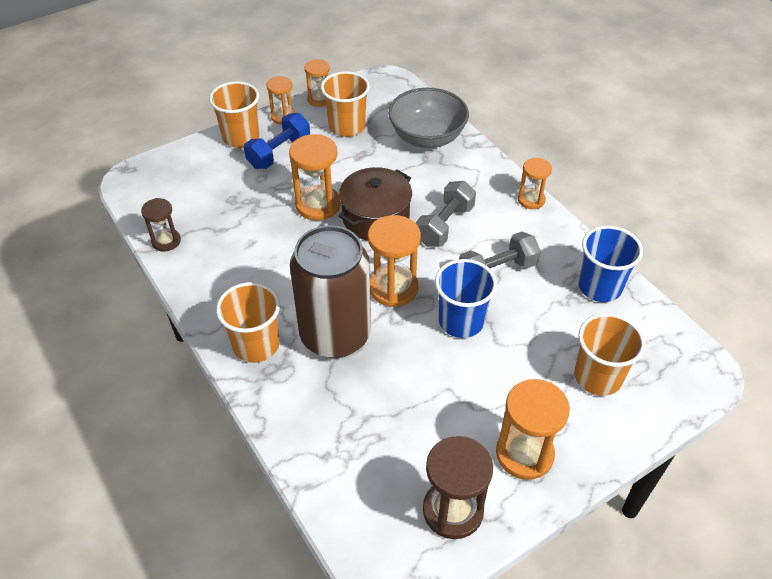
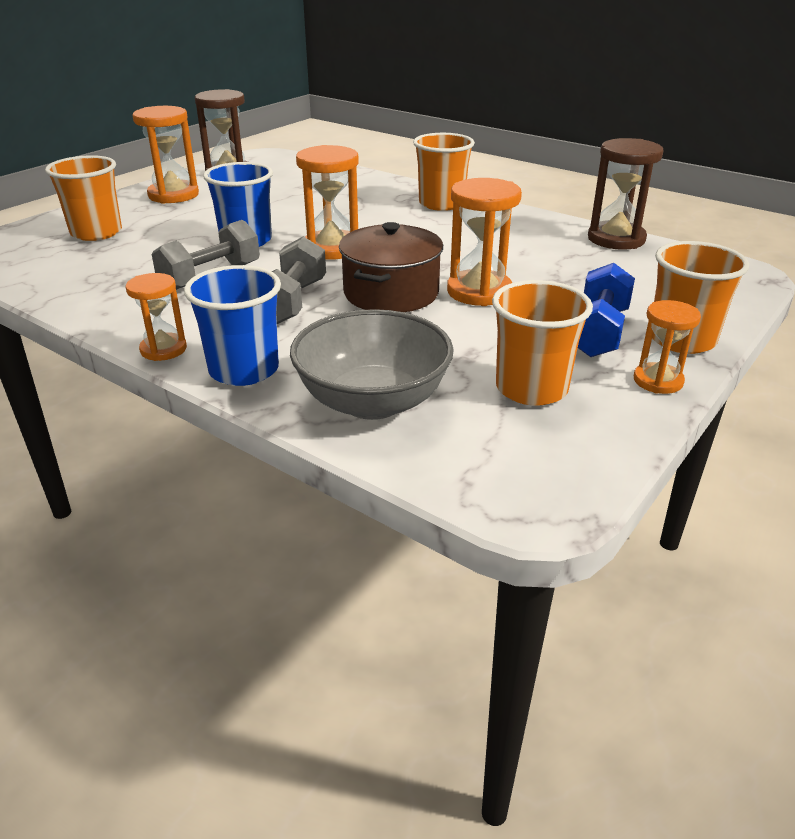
camera: 160 degrees right, 15 degrees down
brown hourglass [141,198,181,252] -> brown hourglass [588,138,664,250], size x1.63
brown can [290,225,371,358] -> none
orange hourglass [304,59,330,107] -> none
blue cup [578,226,643,302] -> blue cup moved to [184,265,281,386]

